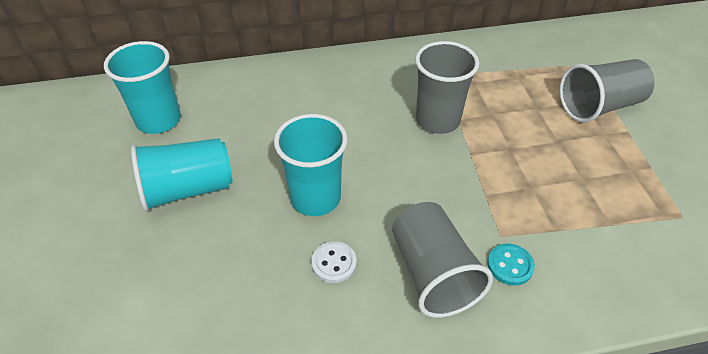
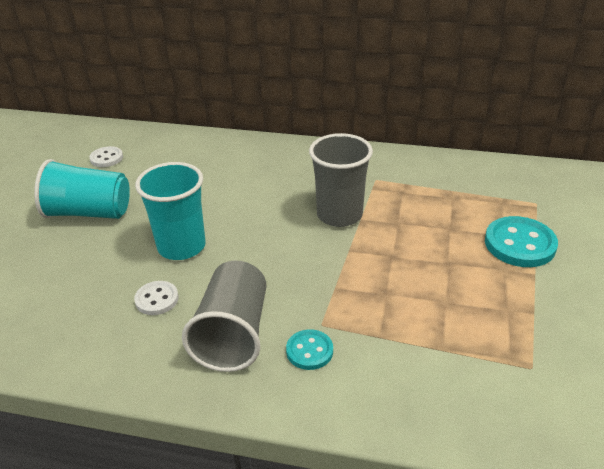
camera: 25 degrees right, 10 degrees down
turquoise cup [104,41,181,134] -> white button [89,146,123,167]
grey cup [560,59,655,123] -> turquoise button [485,216,558,267]

